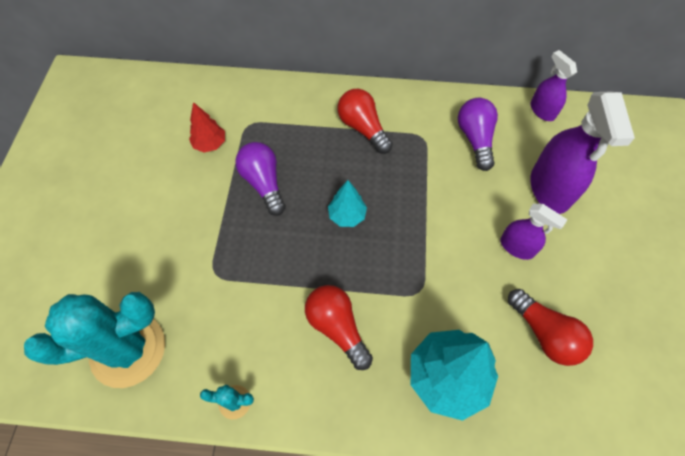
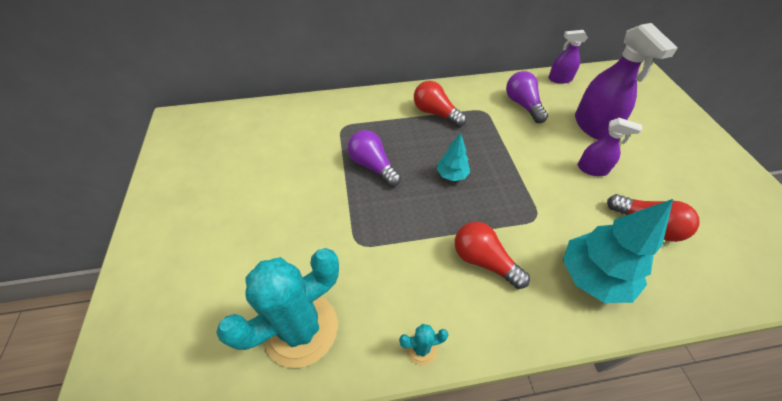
camera: 15 degrees left, 10 degrees down
red tree [189,102,225,153] -> none
purple spray bottle [530,50,577,121] -> purple spray bottle turned 45 degrees counterclockwise [548,30,588,84]

